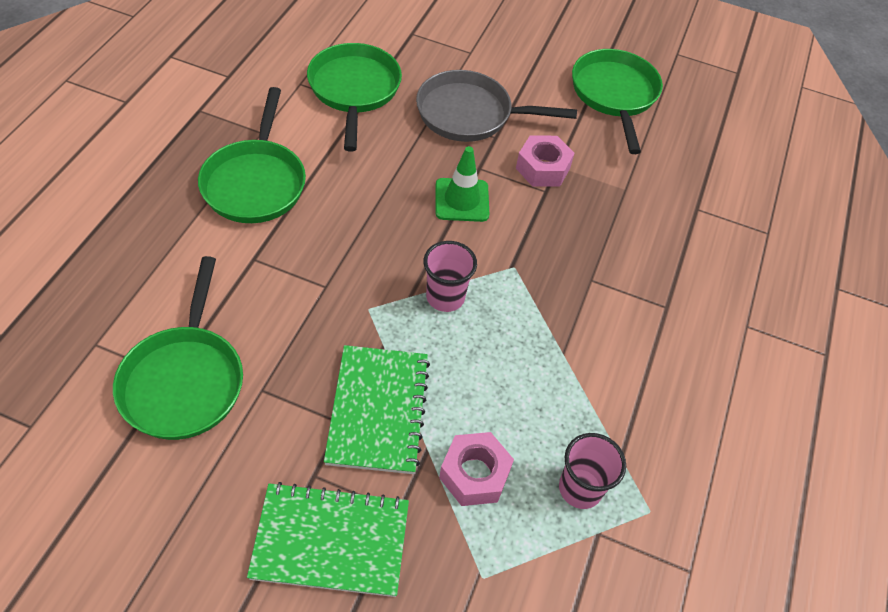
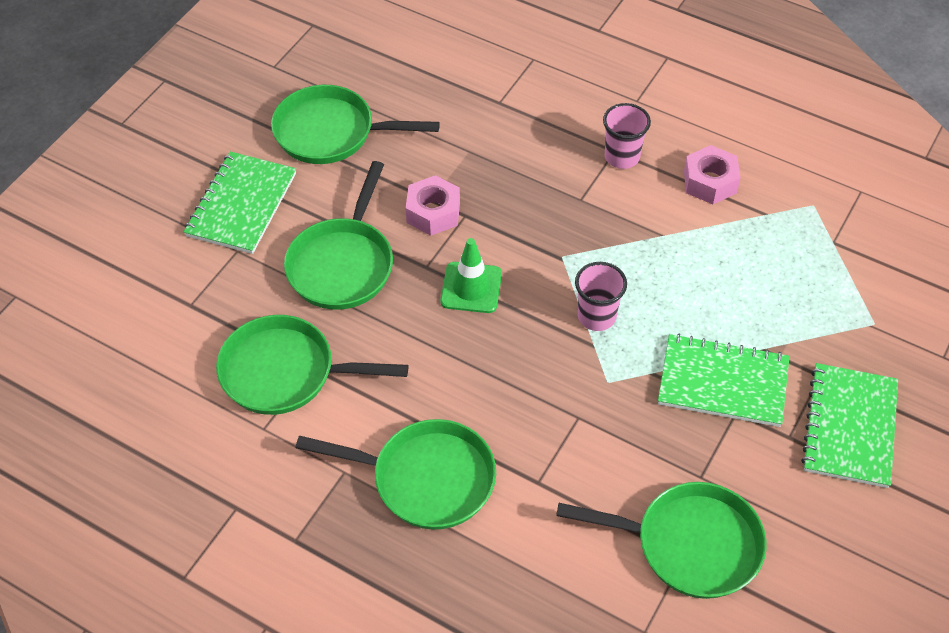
camera: 75 degrees left, 0 degrees up
grey pan [416,70,577,142] -> green pan [284,161,393,310]
pink nut [439,432,514,506] -> pink nut moved to [684,145,740,204]
pink cup [559,433,626,509] -> pink cup moved to [603,103,651,169]
none -> green notebook [183,152,296,254]

